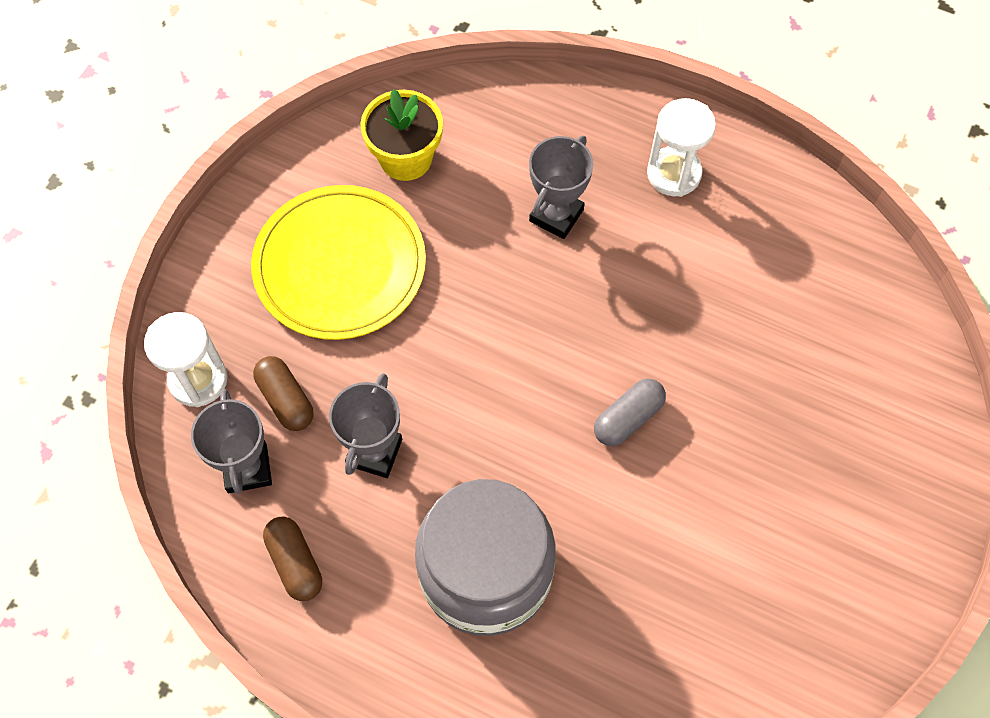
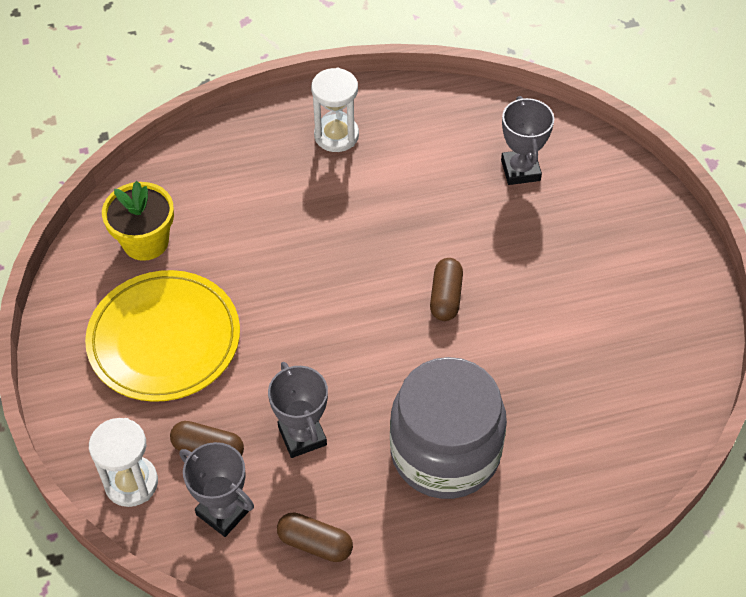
camera: 40 degrees left, 10 degrees down
grey trophy [529,136,593,239] -> grey trophy moved to [501,96,554,185]
grey capsule [594,379,666,446] -> brown capsule [430,258,463,321]

